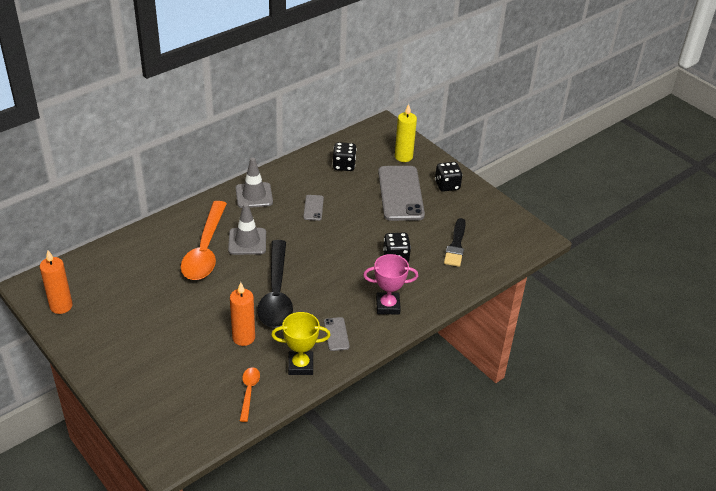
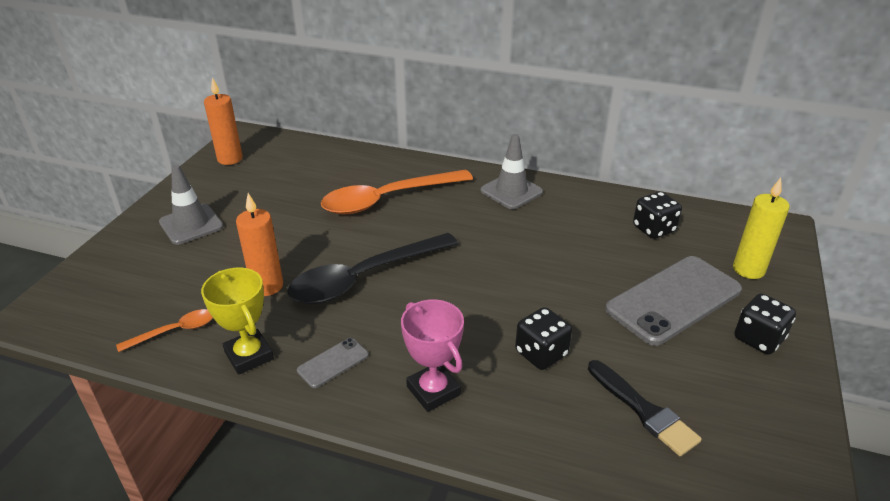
camera: 60 degrees right, 5 degrees down
grey traffic cone [228,203,266,255] -> grey traffic cone moved to [159,164,224,245]
grey phone [303,195,324,221] -> none
black brush [444,218,466,267] -> black brush turned 105 degrees counterclockwise [588,360,702,456]

